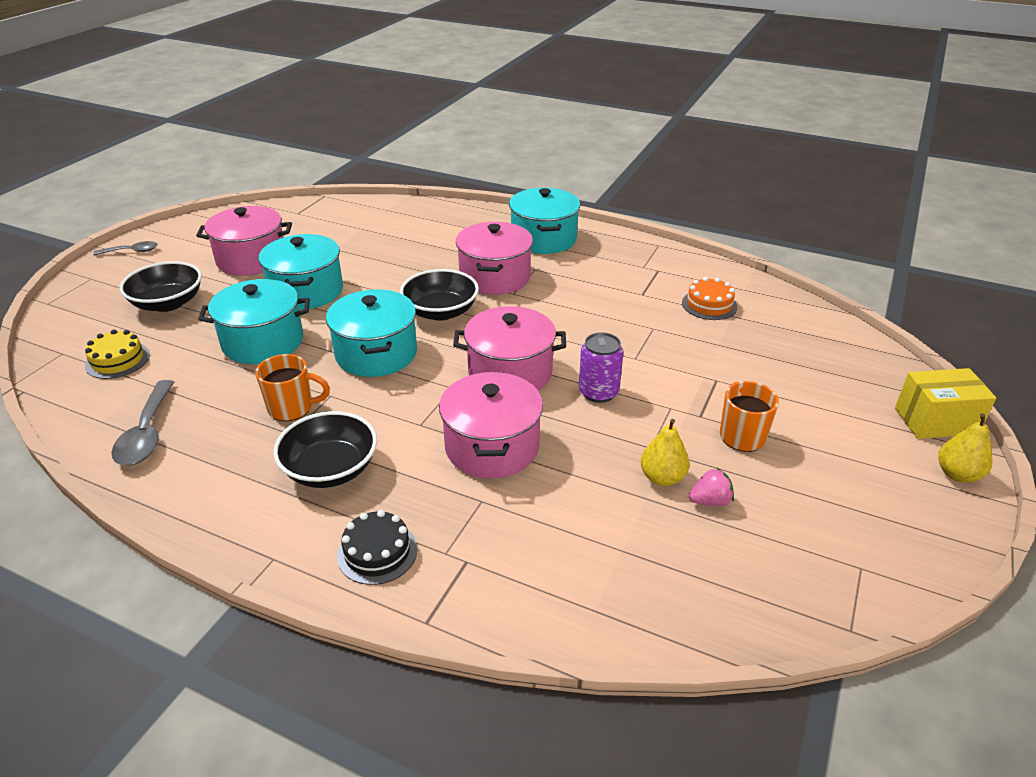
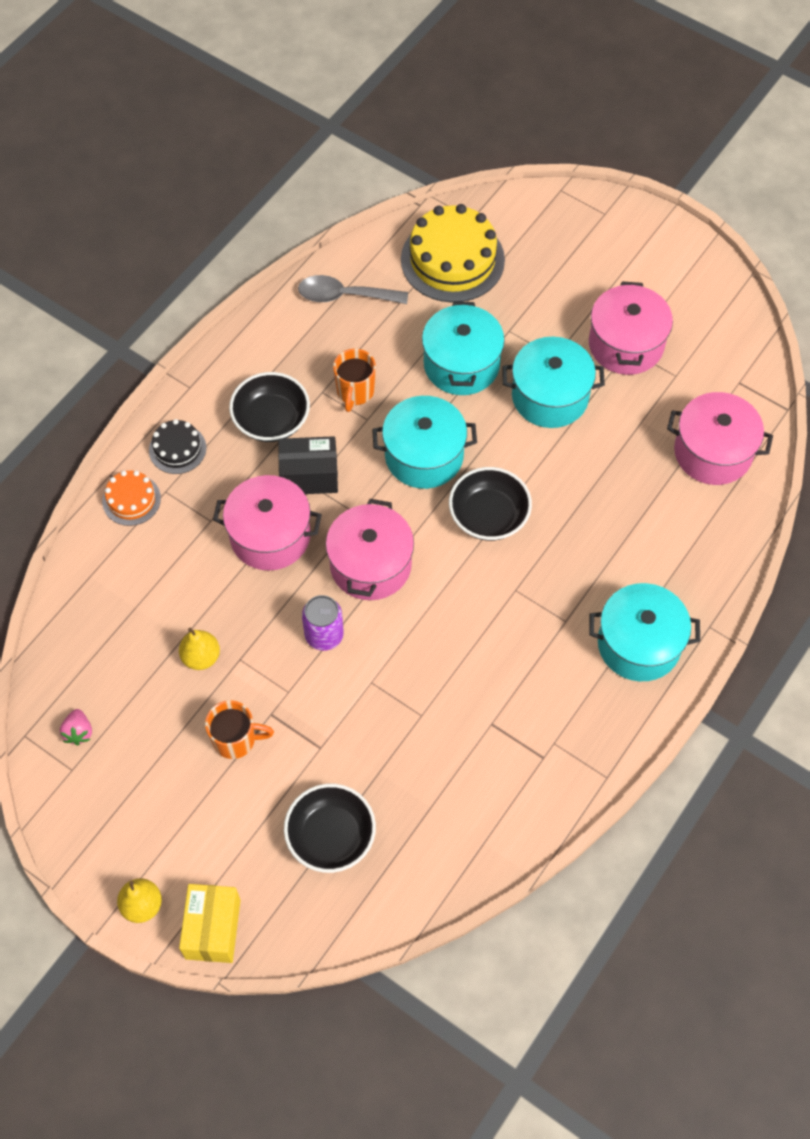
camera: 100 degrees right, 25 degrees up
yellow cake [85,330,150,379] -> yellow cake [401,204,505,303], size x1.94
grey spoon [93,241,158,255] -> none
black bowl [119,261,202,312] -> black bowl moved to [284,784,376,873]
pink pot [456,222,533,295] -> pink pot moved to [667,392,773,485]
orange cake [682,277,738,320] -> orange cake moved to [102,471,161,526]
pink strawberry [689,468,734,506] -> pink strawberry moved to [60,709,92,745]
none -> black box [278,436,338,494]

